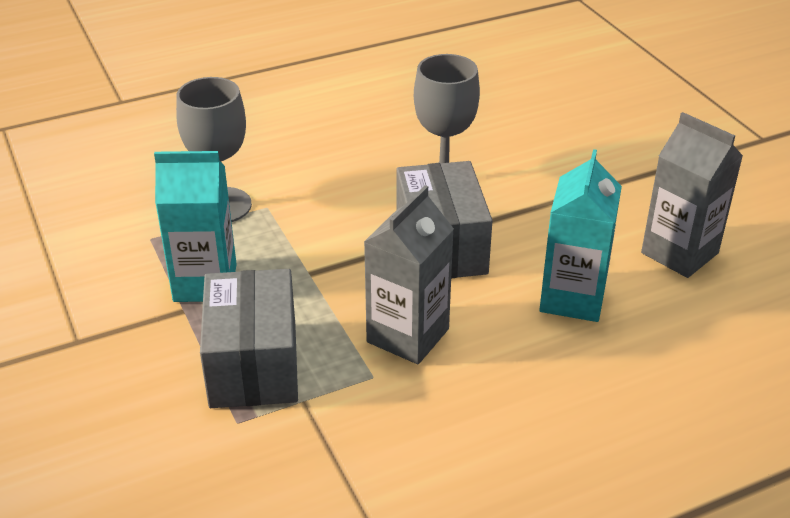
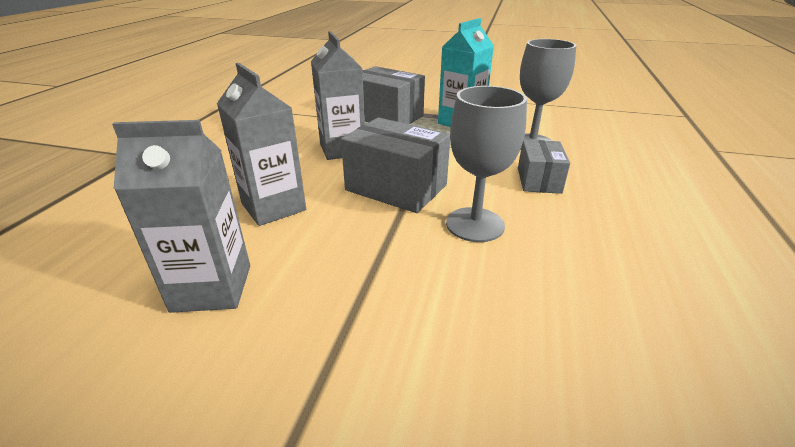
camera: 130 degrees right, 5 degrees down
turquoise carton [540,149,622,322] -> grey carton [217,63,306,226]
none -> grey box [518,140,570,194]

